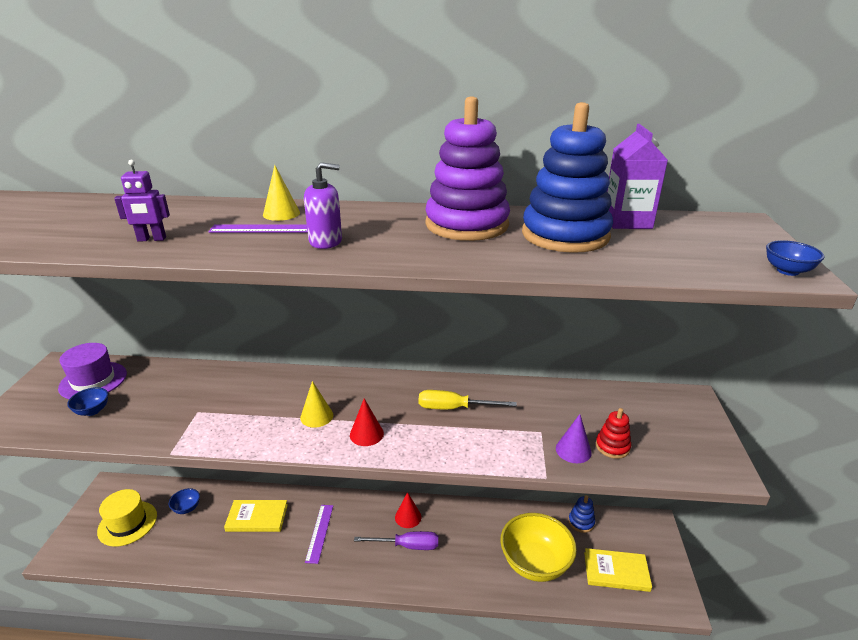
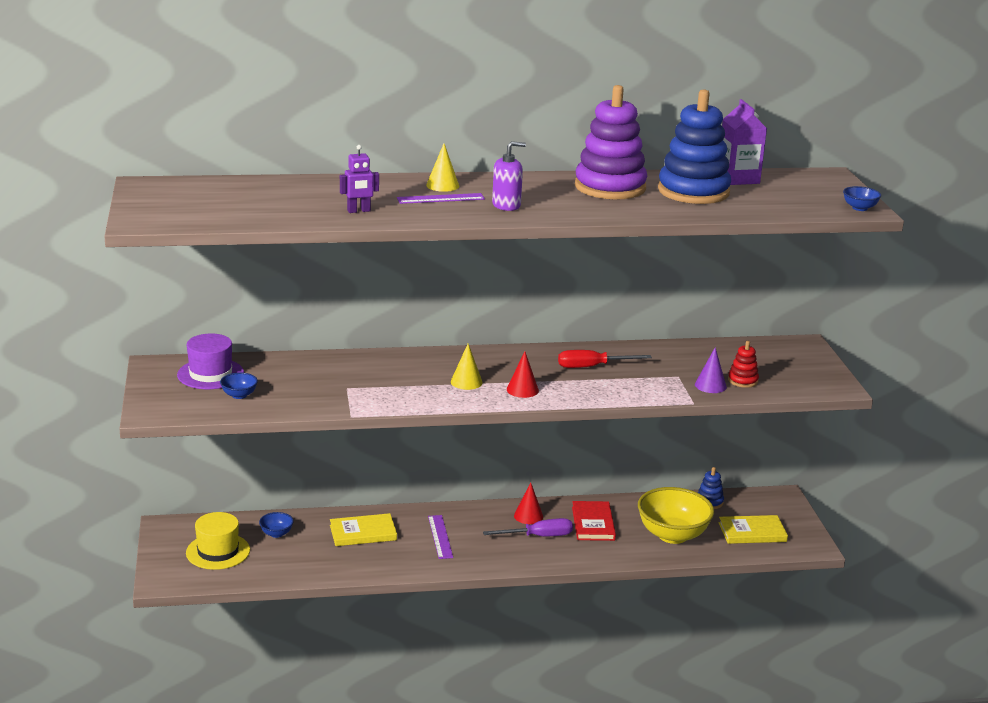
camera: 15 degrees left, 5 degrees down
yellow screwdriver [419,390,517,409] -> red screwdriver [558,350,652,368]
none -> red book [572,501,616,541]

